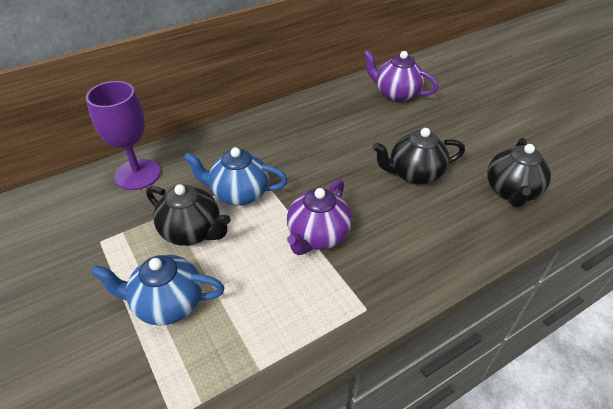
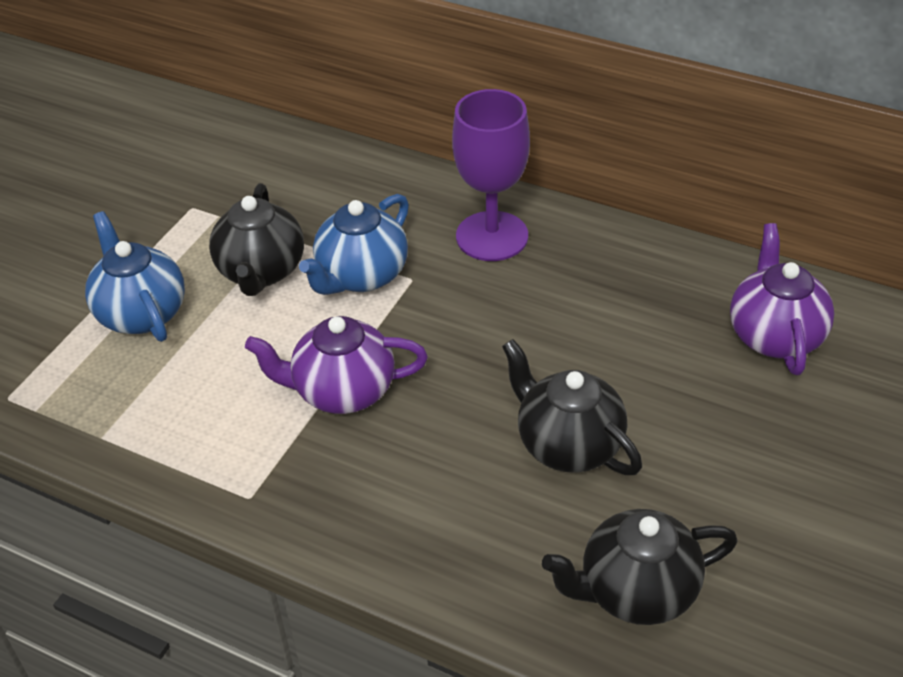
camera: 60 degrees right, 0 degrees up
purple goblet [86,81,161,190] -> purple goblet moved to [452,89,530,261]
blue teapot [183,147,288,206] -> blue teapot turned 120 degrees counterclockwise [299,194,409,295]

